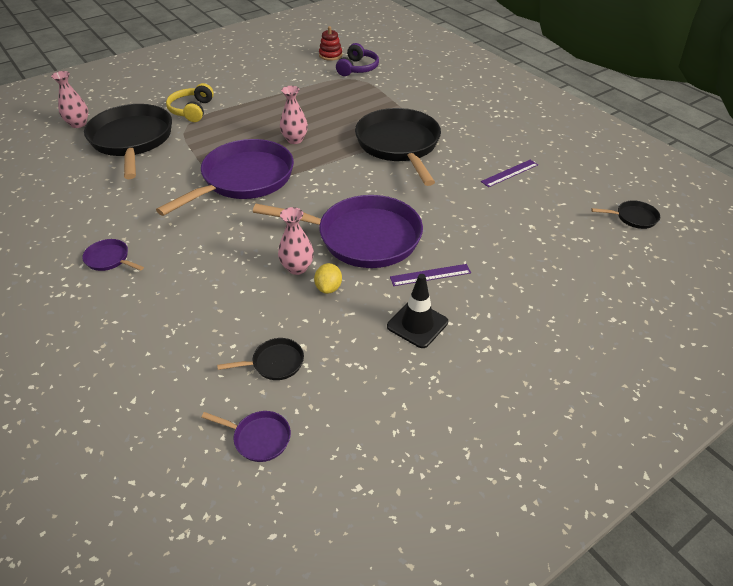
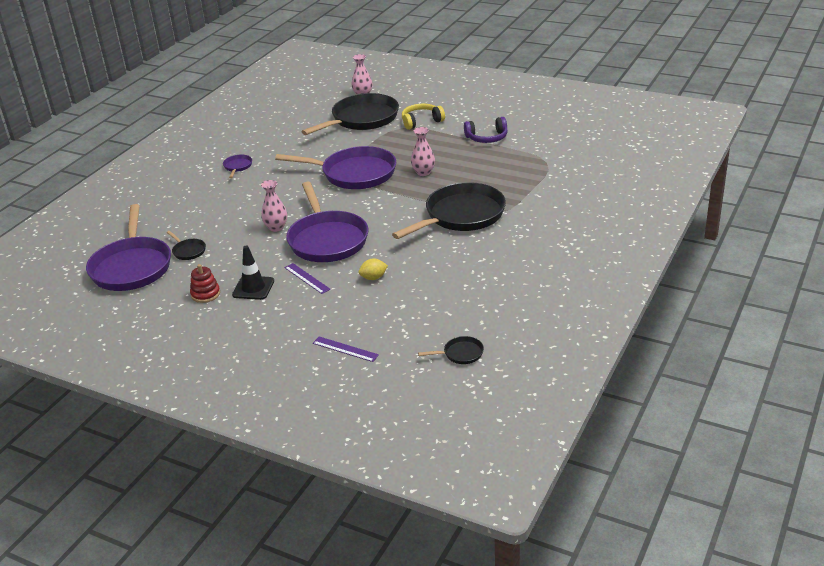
camera: 65 degrees right, 10 degrees down
purple pan [201,411,291,462] -> purple pan [86,204,171,291], size x2.43
yellow lemon [314,263,342,294] -> yellow lemon moved to [358,259,388,280]
red stacking toy [319,26,342,61] -> red stacking toy moved to [190,264,220,303]
purple headphones [336,43,379,76] -> purple headphones moved to [464,117,508,143]
purple ruler [481,160,538,187] -> purple ruler moved to [313,336,379,362]
black pan [591,200,660,229] -> black pan turned 75 degrees counterclockwise [418,336,484,364]

